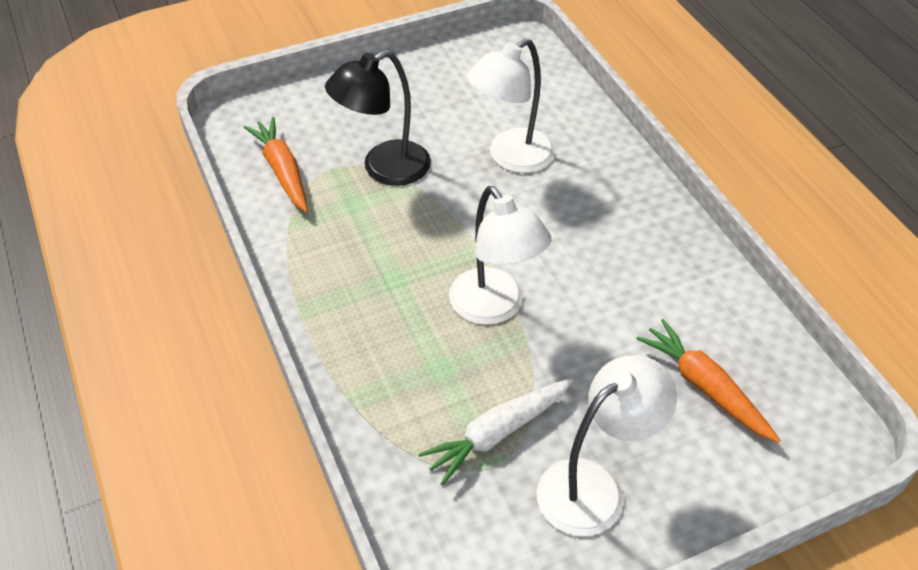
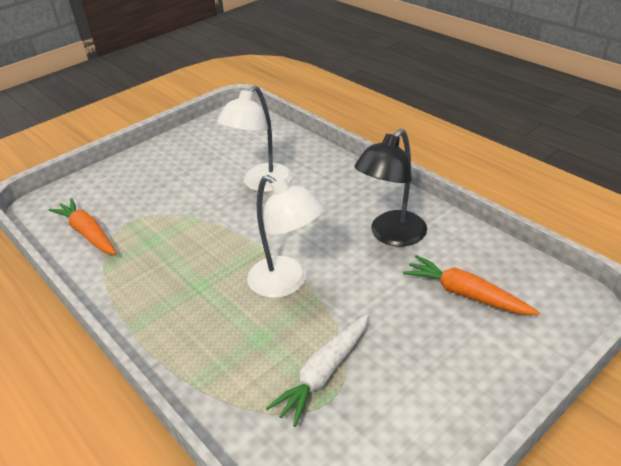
camera: 15 degrees left, 10 degrees down
black lamp [325,50,431,186] -> black lamp moved to [354,129,427,247]
white lamp [537,355,677,536] -> none

